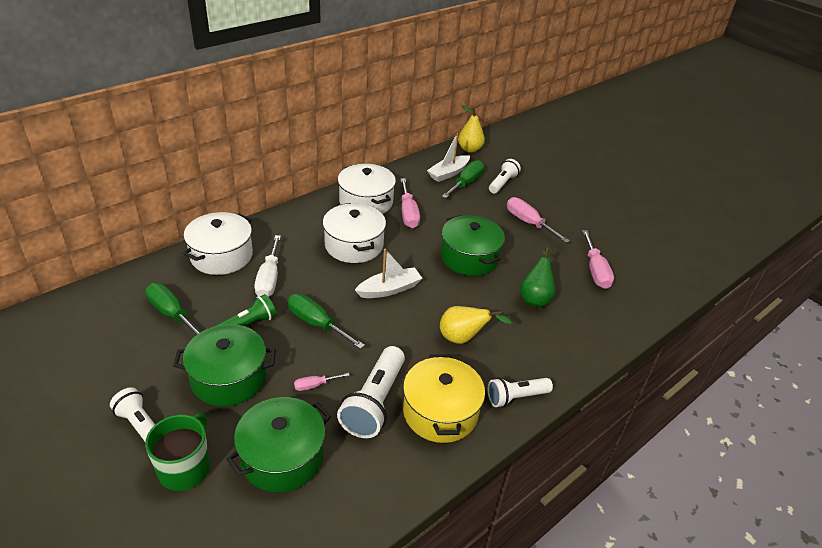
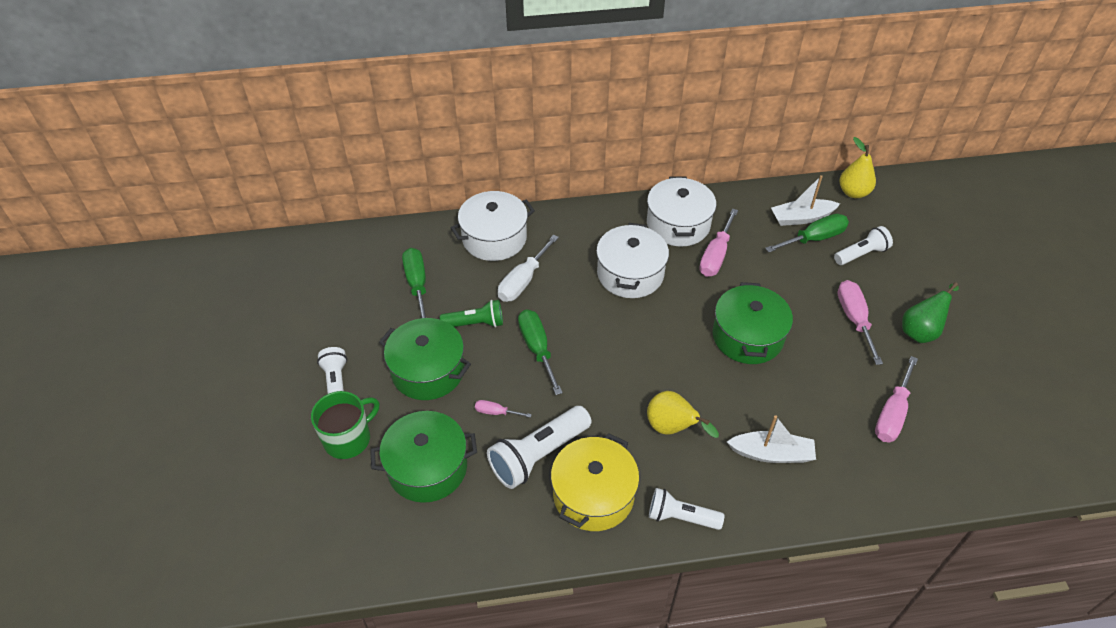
camera: 35 degrees right, 10 degrees up
white boat [355,249,422,298] -> white boat moved to [727,415,816,463]
green pear [520,247,556,307] -> green pear moved to [902,282,959,343]

